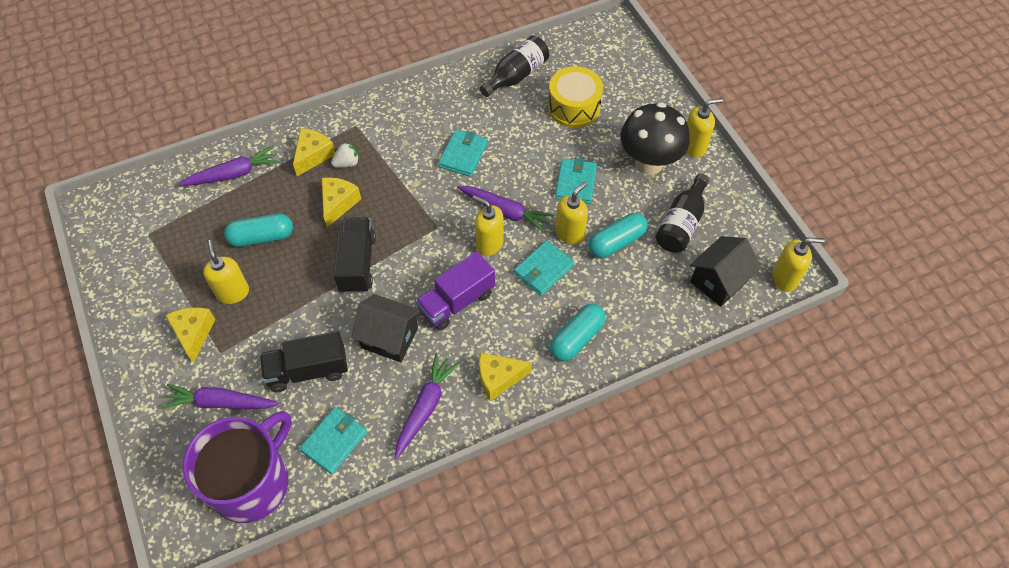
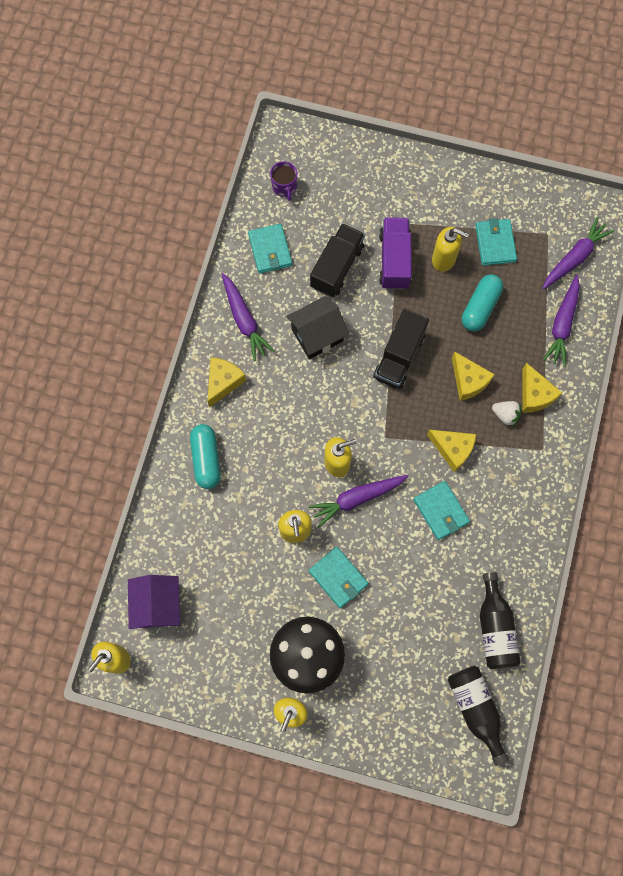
camera: 130 degrees right, 15 degrees up
purple carrot [161,384,279,409] -> purple carrot moved to [542,217,614,289]
yellow cheese [165,308,216,363] -> yellow cheese moved to [427,430,476,472]
purple mug [183,411,291,523] -> purple mug [270,161,297,201], size x0.40
white strawberry [331,142,360,168] -> white strawberry turned 75 degrees counterclockwise [492,401,521,426]
black truck [334,218,376,293] -> black truck turned 75 degrees clockwise [373,309,429,389]
purple truck [416,251,495,331] -> purple truck moved to [379,217,412,290]
turquoise wallet [514,240,574,296] -> turquoise wallet moved to [475,218,517,266]
yellow drum [548,66,603,128] -> none
turquoise capsule [588,213,648,258] -> none
black bottle [655,174,709,253] -> black bottle moved to [448,666,509,766]
black house [690,236,761,307] -> purple house [128,575,180,629]

